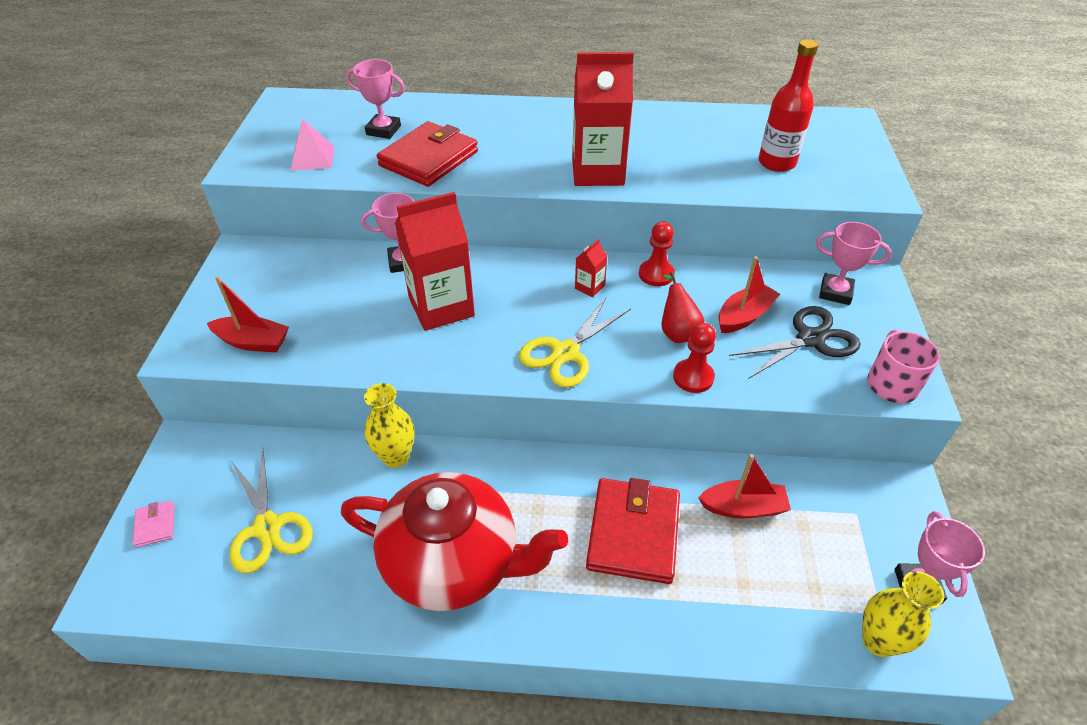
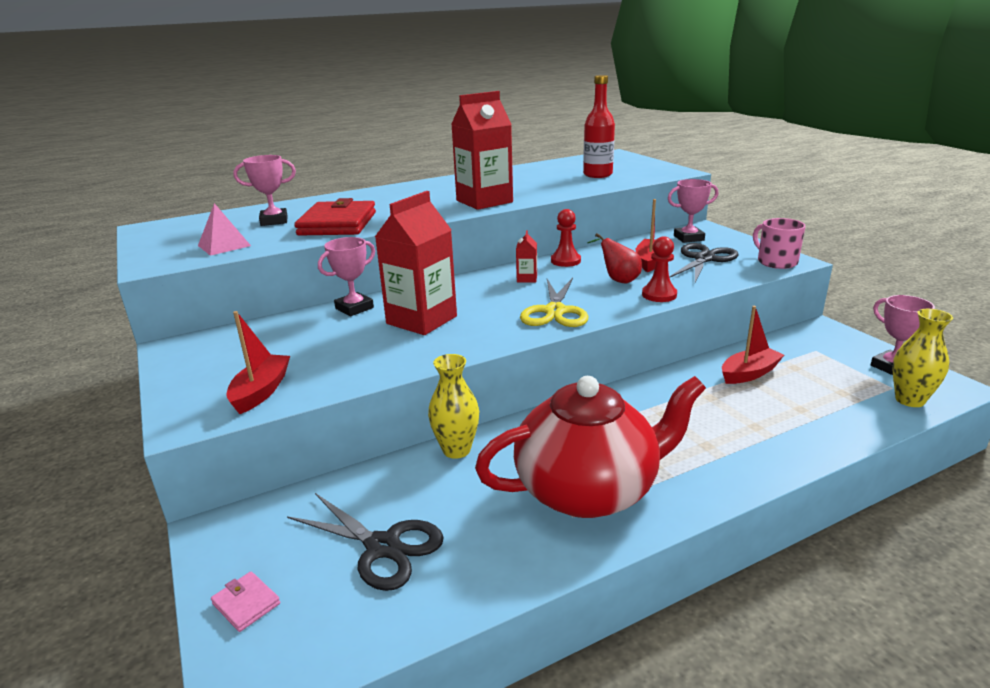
camera: 30 degrees left, 20 degrees down
red boat [207,276,289,352] -> red boat turned 60 degrees counterclockwise [226,311,290,414]
yellow scissors [230,448,313,573] -> black scissors [287,493,444,591]
red wallet [586,478,680,584] -> none

